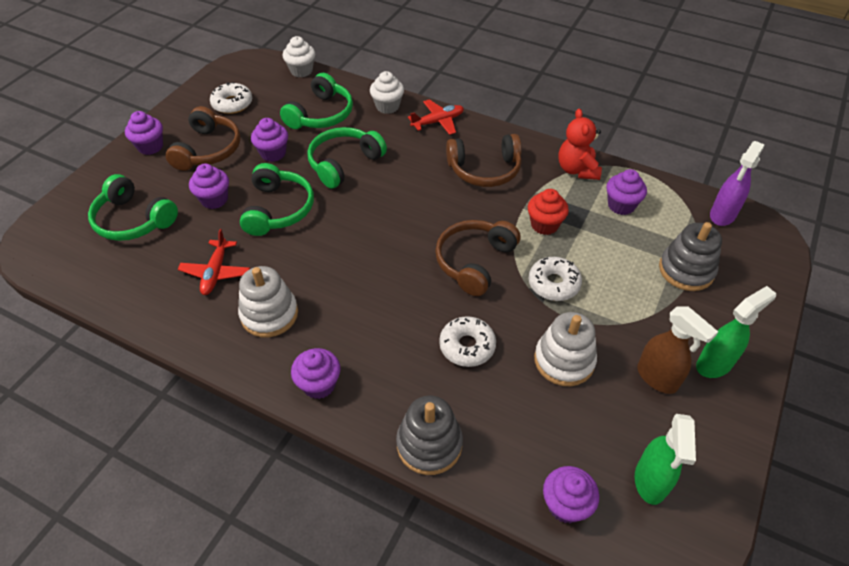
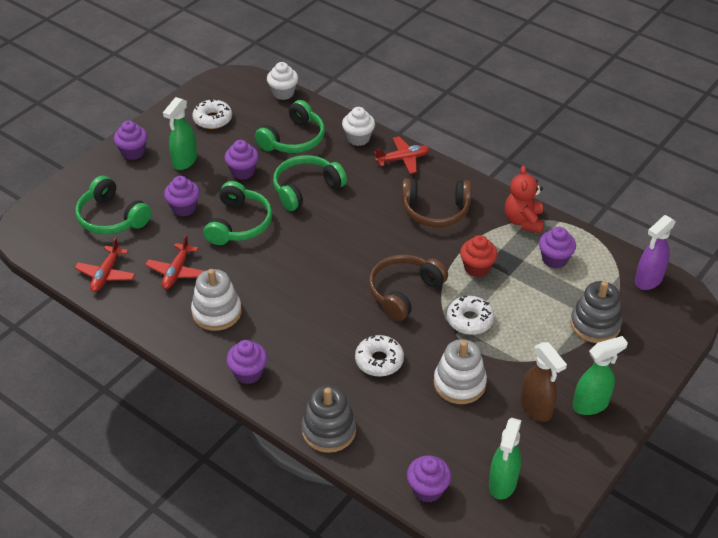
camera: 10 degrees right, 5 degrees down
brown headphones [166,106,240,171] -> green spray bottle [163,97,197,170]
none -> red plane [74,237,135,292]

